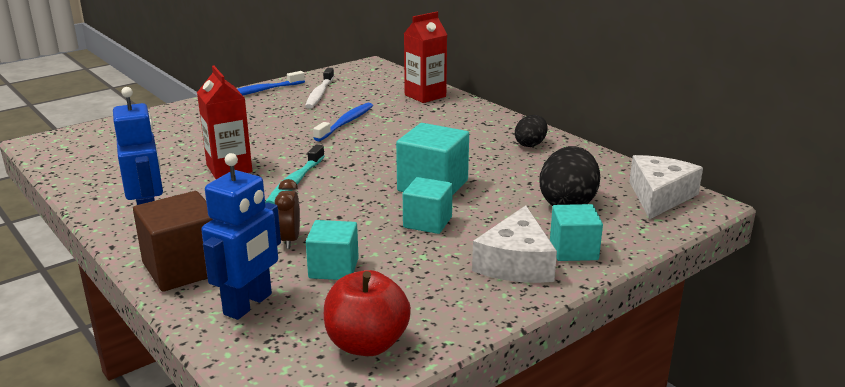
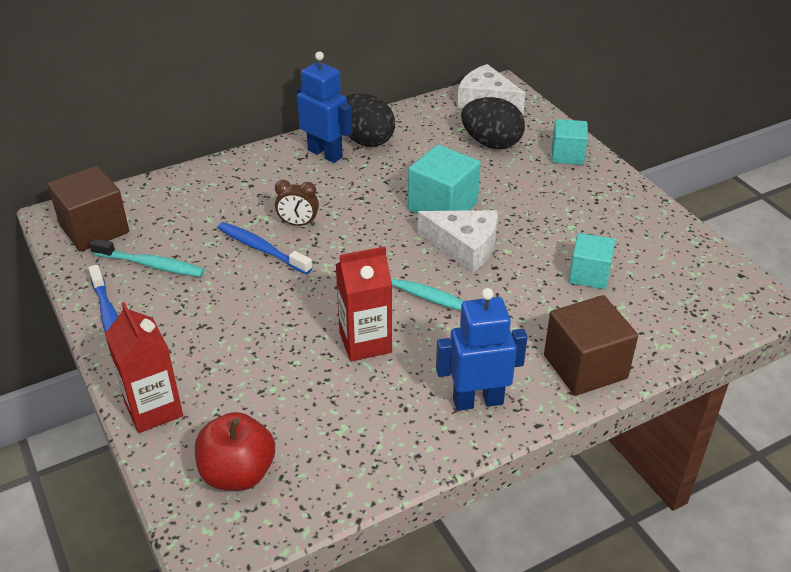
camera: 80 degrees left, 15 degrees up
blue robot [201,153,281,320] -> blue robot moved to [297,51,352,163]
brown clock [275,179,300,249] -> brown clock moved to [275,180,319,226]
white toothbrush [305,68,334,109] -> turquoise toothbrush [89,238,205,277]
red apple [324,270,411,356] -> red apple moved to [195,412,275,491]
turquoise cube [403,177,453,234] -> none
red carton [404,12,447,103] -> red carton moved to [105,302,183,433]
white cheese [472,205,557,283] -> white cheese moved to [418,210,498,273]
black egg [515,115,548,147] -> black egg [346,93,395,147], size x1.66
none -> brown cube [48,166,129,251]

